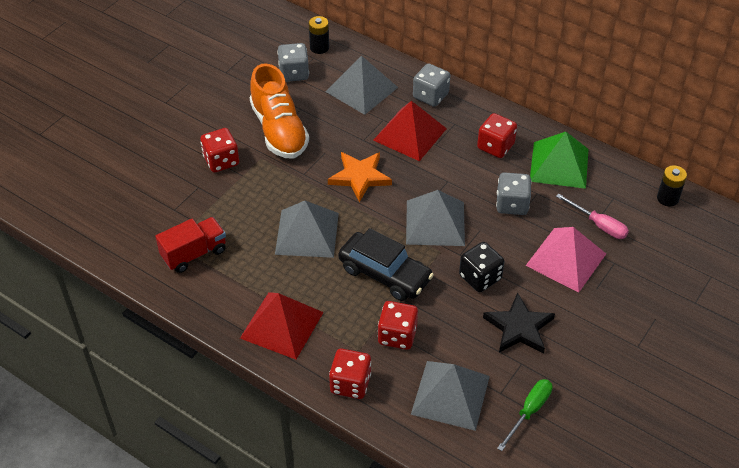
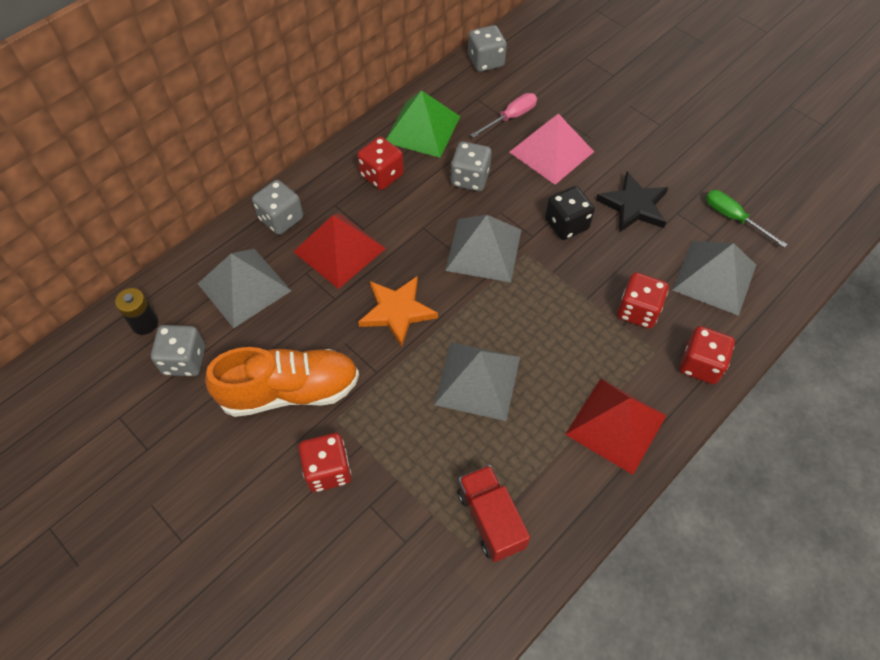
camera: 80 degrees left, 10 degrees up
black car [338,228,434,301] -> none
black battery [657,165,687,207] -> grey dice [468,25,507,72]

